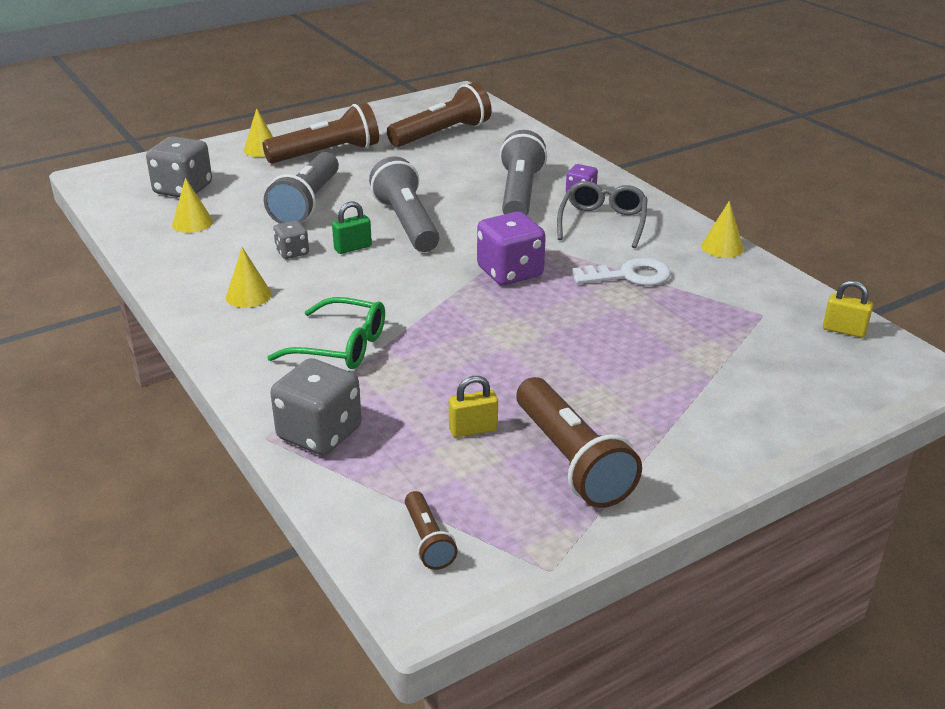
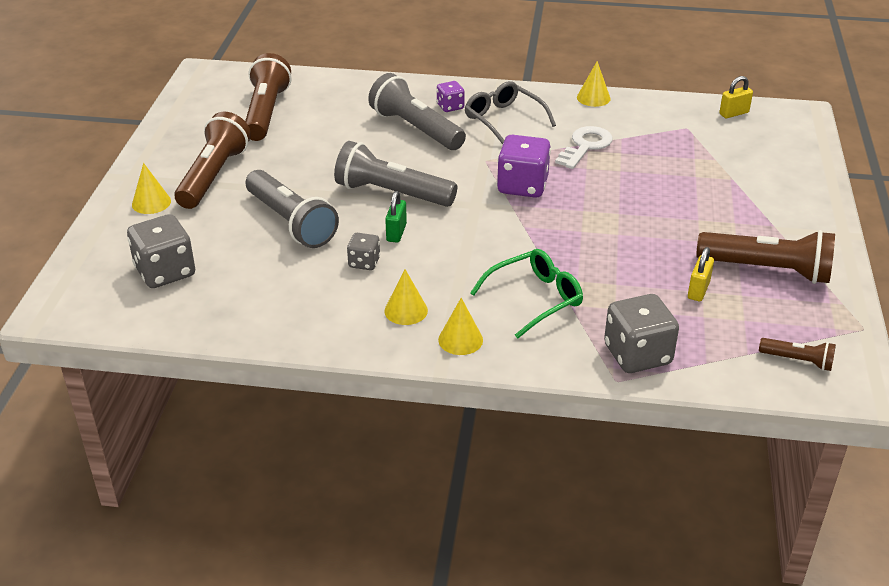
camera: 50 degrees left, 5 degrees up
yellow cone [172,178,213,233] -> yellow cone moved to [438,298,483,355]

